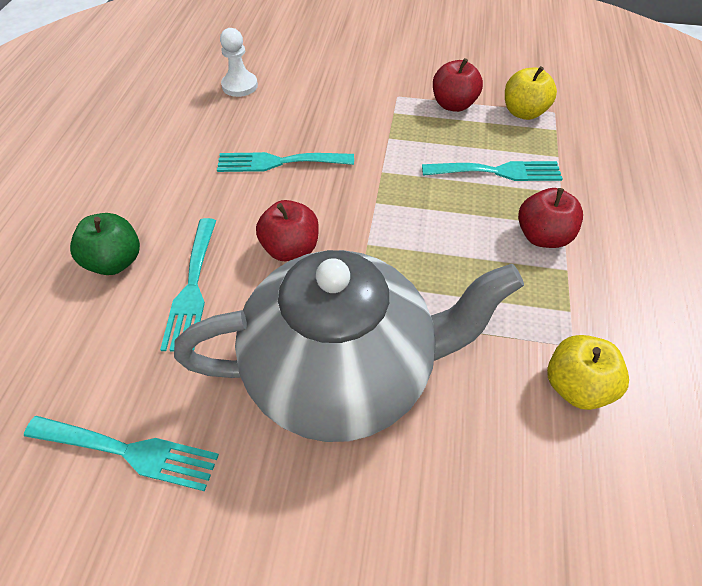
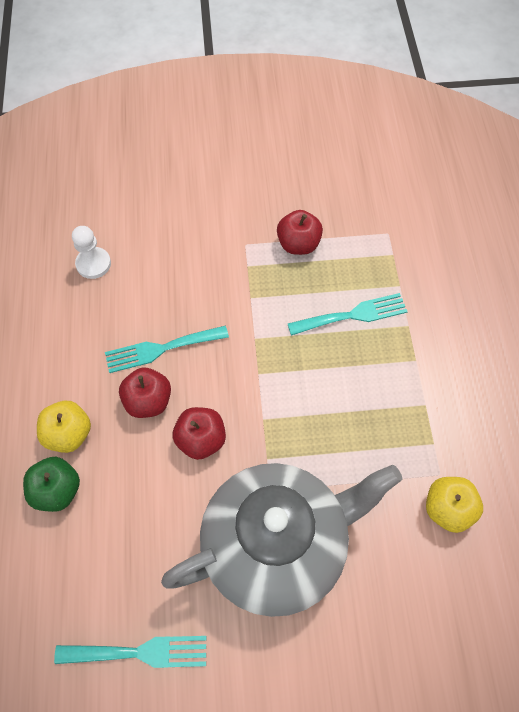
camera: 15 degrees left, 10 degrees up
turquoise fork [160,218,216,352] -> none
yellow apple [505,66,557,120] -> yellow apple moved to [37,401,91,453]
red apple [518,188,583,248] -> red apple moved to [119,367,171,418]

